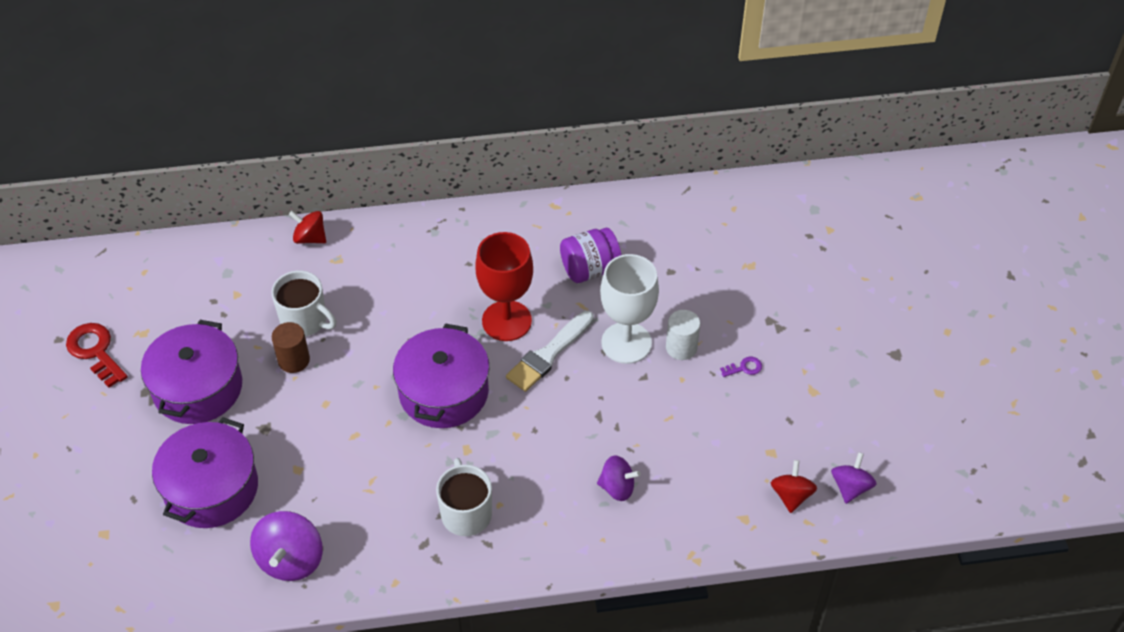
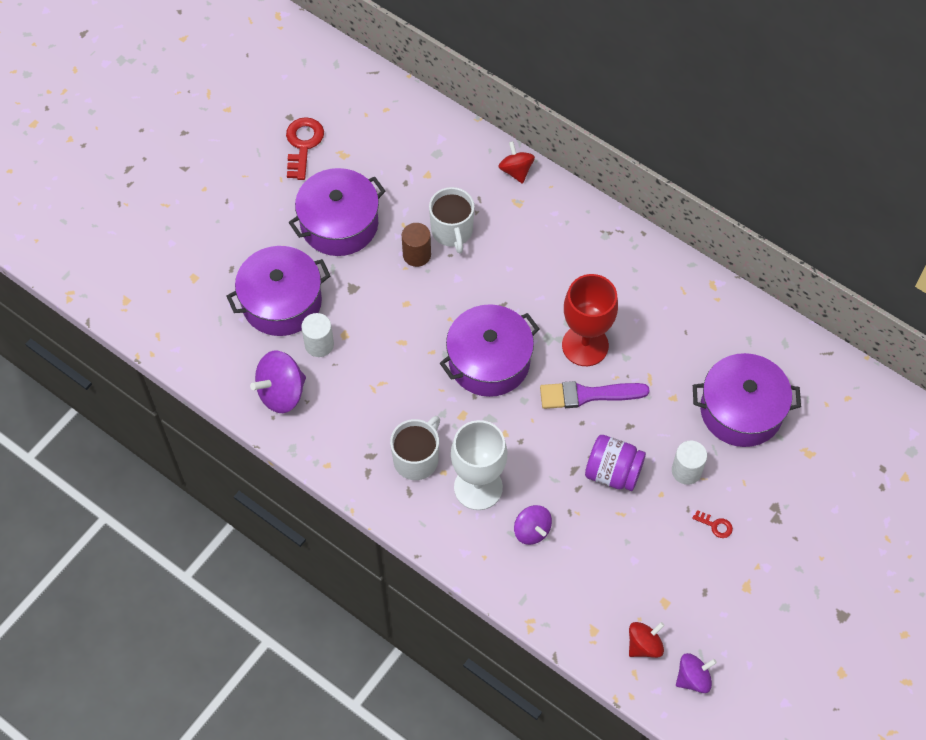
camera: 45 degrees right, 10 degrees up
white brush [506,311,594,392] -> purple brush [540,381,649,409]
purple jar [560,228,621,283] -> purple jar moved to [585,435,646,491]
white goblet [600,254,659,364] -> white goblet moved to [451,420,507,510]
purple key [720,357,762,377] -> red key [692,510,733,538]
none -> white cylinder [301,313,334,357]
none -> purple pot [693,353,801,447]

